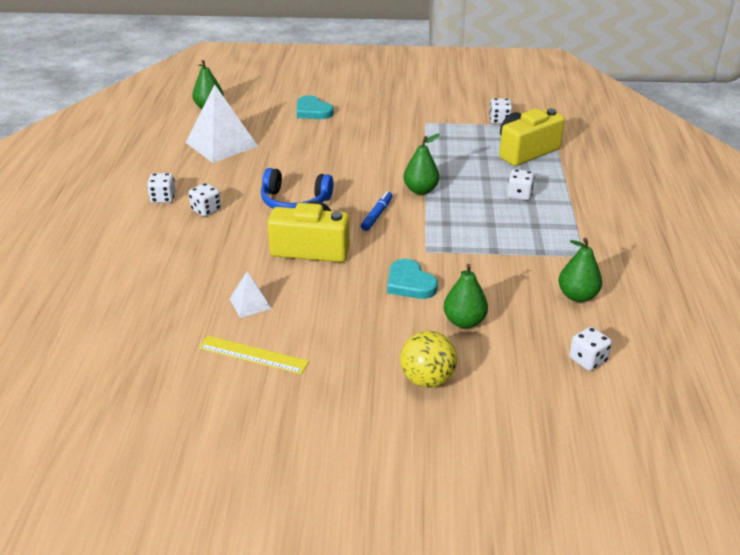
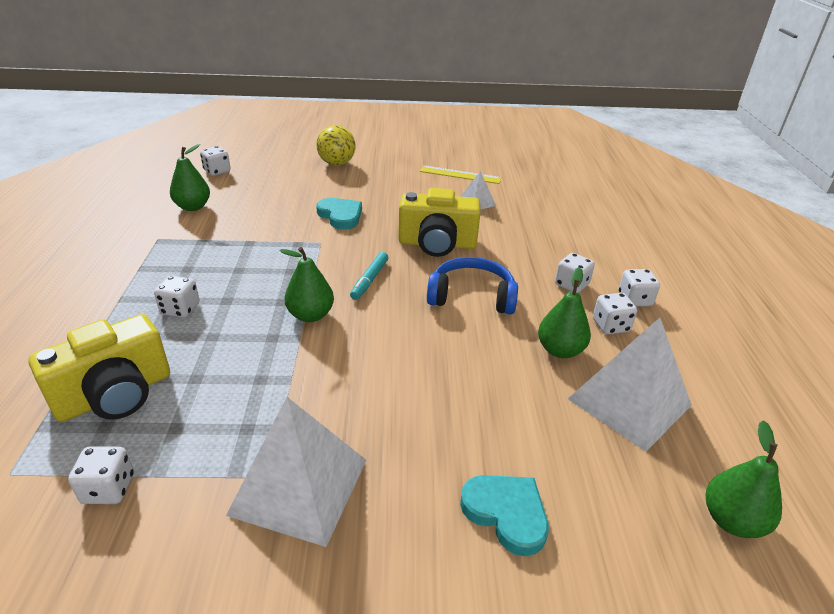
camera: 175 degrees right, 0 degrees up
blue marker [361,191,393,231] -> turquoise marker [350,252,388,300]
green pear [443,264,488,328] -> green pear moved to [538,267,591,358]
none -> white pyramid [226,397,366,547]
none -> white dice [593,293,637,334]

